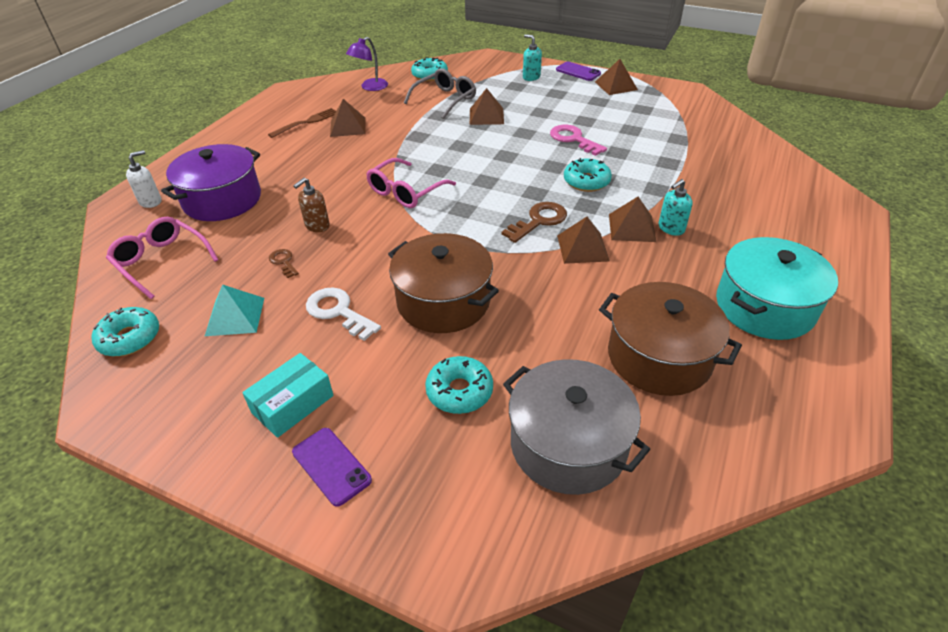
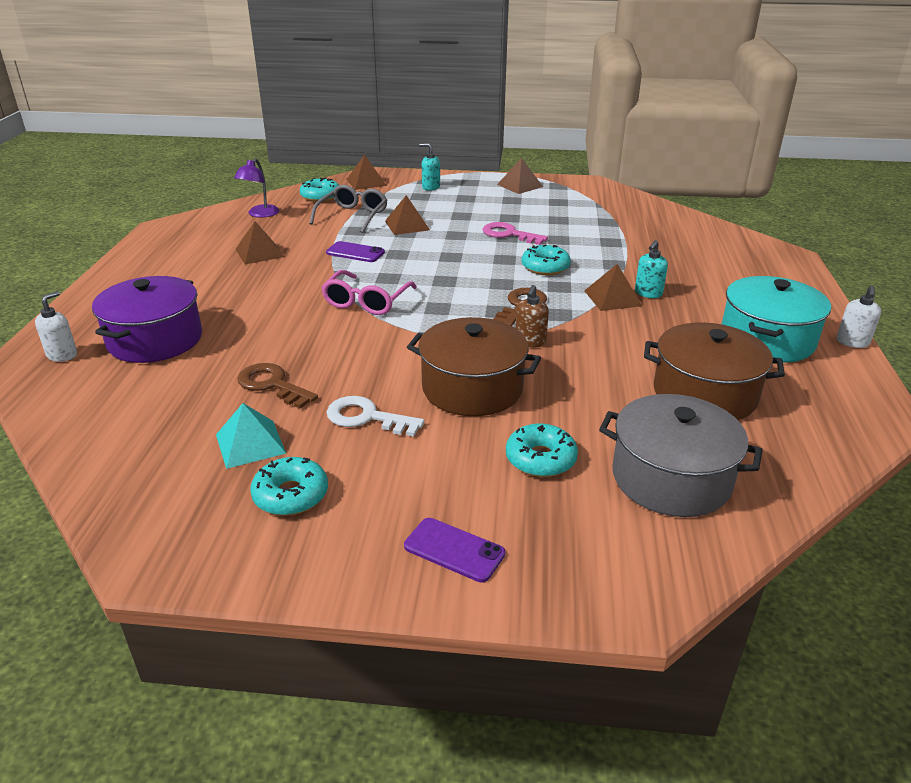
camera: 20 degrees left, 10 degrees down
turquoise donut [92,307,159,357] -> turquoise donut moved to [250,457,328,516]
pink glasses [106,217,219,299] -> none
turquoise box [242,353,334,438] -> none
brown fork [268,108,336,138] -> none
brown key [269,249,299,278] -> brown key [237,363,318,409], size x1.75
brown soap dispenser [293,178,330,232] -> brown soap dispenser moved to [516,285,549,348]
purple phone [556,61,601,81] -> purple phone moved to [326,241,385,262]
brown pyramid [557,217,610,264] -> brown pyramid moved to [346,155,387,190]
none -> white soap dispenser [837,285,881,348]

